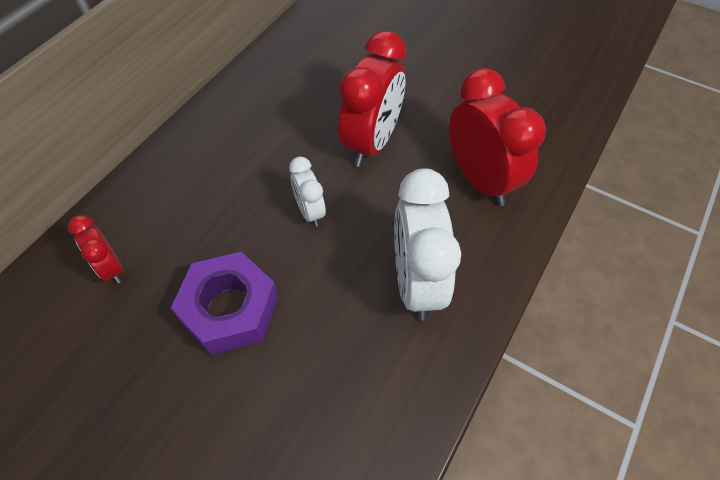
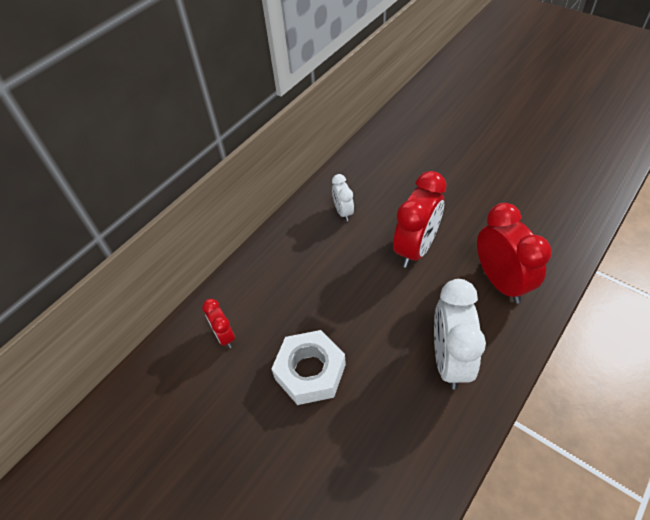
camera: 10 degrees right, 5 degrees down
purple nut [171,251,278,355] -> white nut [271,330,346,405]
white clock [289,156,326,227] -> white clock moved to [332,174,354,221]

